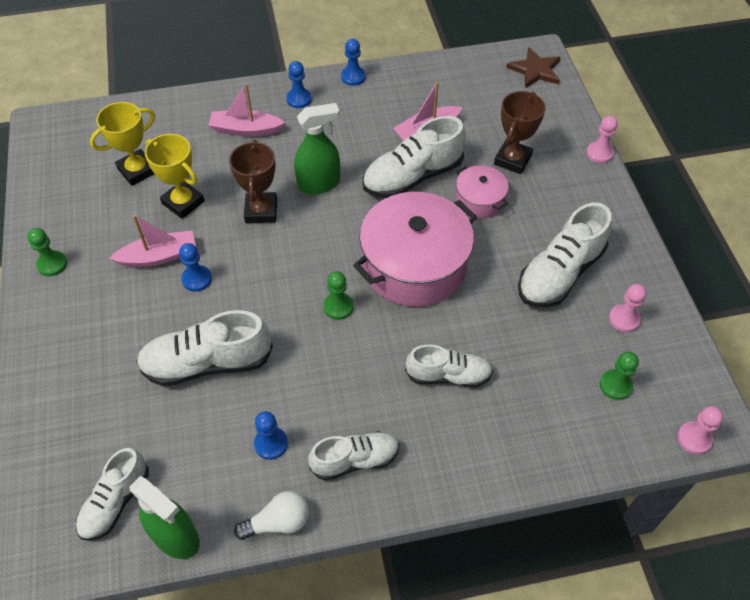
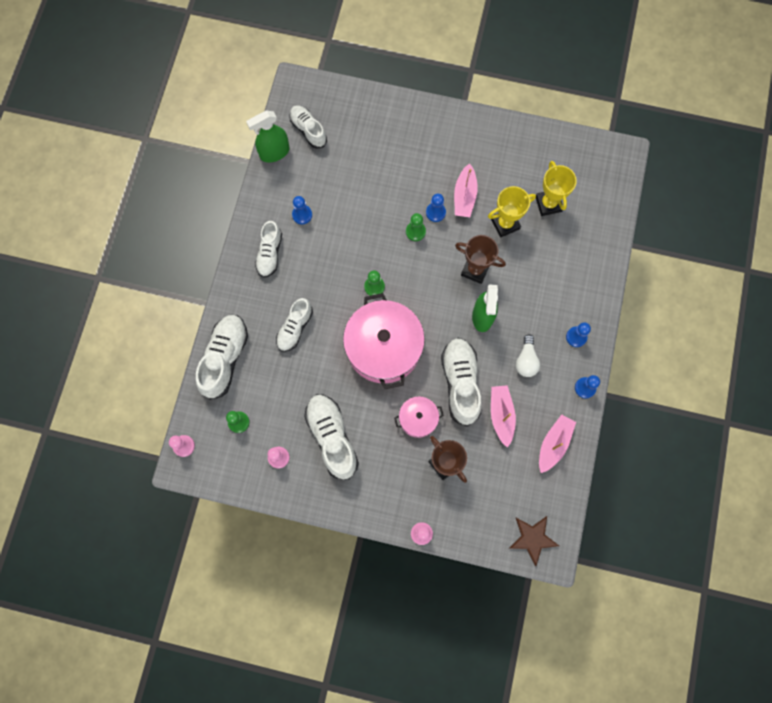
camera: 115 degrees right, 20 degrees up
green pawn [27,228,67,276] -> green pawn moved to [406,213,426,241]
white shoe [136,310,273,386] -> white shoe moved to [196,315,248,400]
pink boat [208,83,285,137] -> pink boat moved to [539,414,576,473]
white light bulb [234,491,309,540] -> white light bulb moved to [516,334,540,377]

